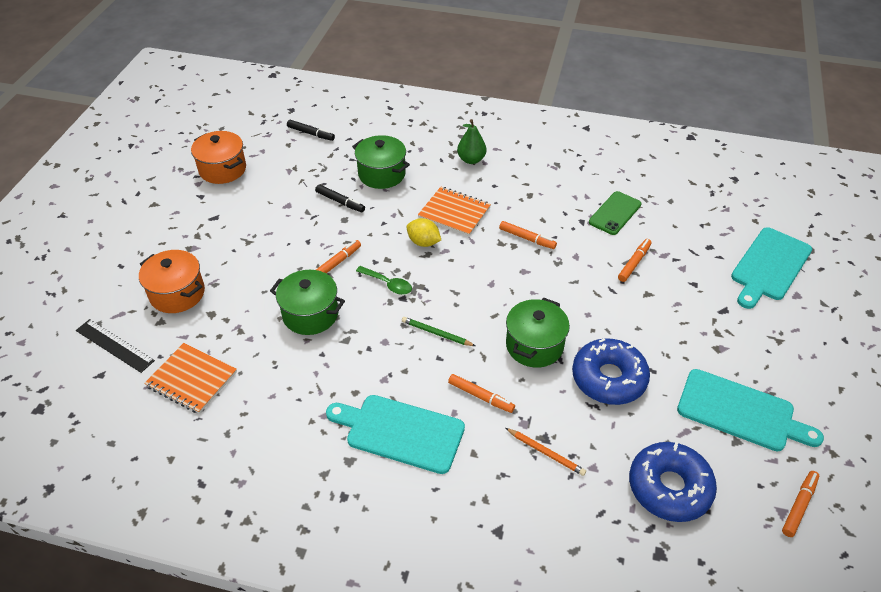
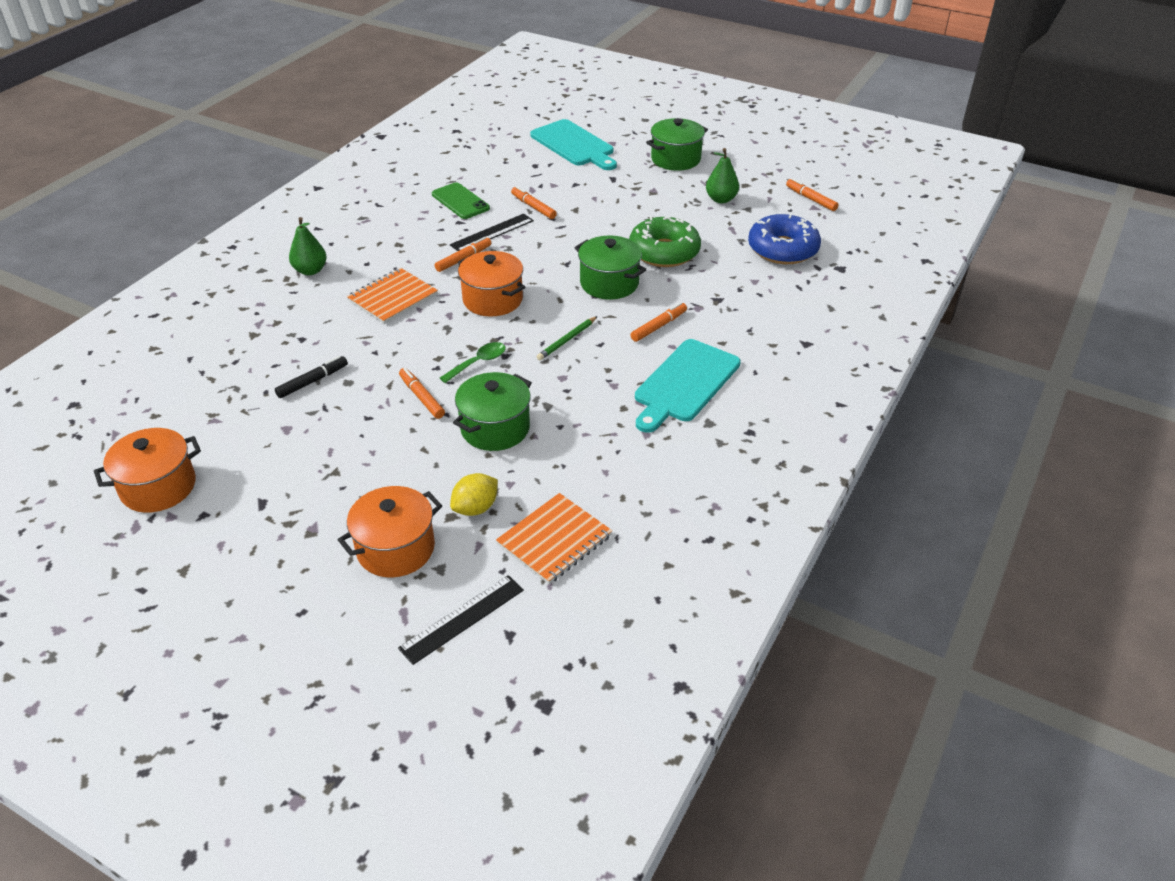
camera: 75 degrees left, 5 degrees down
black marker [287,120,335,141] -> none
green pot [352,135,410,189] -> green pot moved to [646,118,708,171]
yellow lemon [406,218,441,247] -> yellow lemon moved to [450,473,498,516]
orange pencil [506,428,586,476] -> none
blue donut [572,338,650,405] -> green donut [629,217,701,267]
turquoise cutting board [677,369,824,451] -> green pear [706,148,739,203]
none -> black ruler [450,214,534,251]
none -> orange pot [458,251,525,317]

